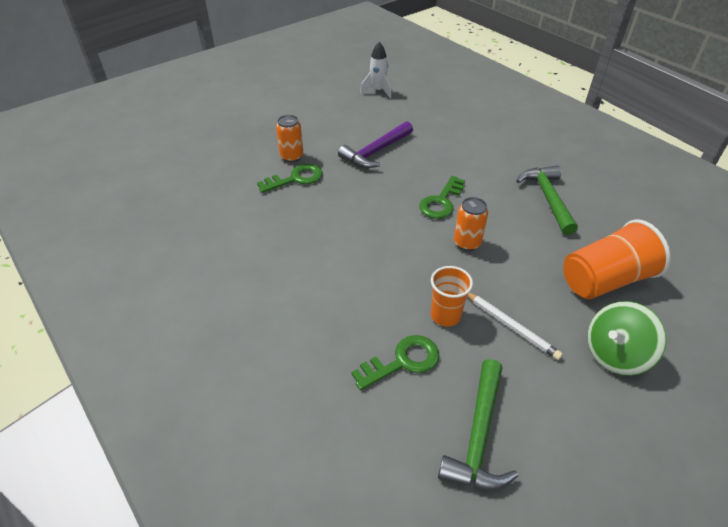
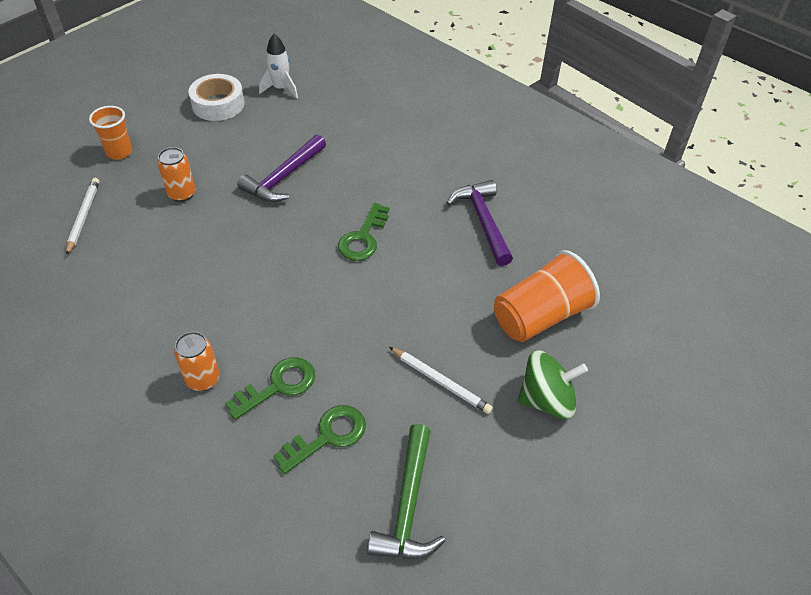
camera: 10 degrees left, 5 degrees up
green key [257,164,323,193] -> green key moved to [225,357,315,420]
orange cup [431,266,473,327] -> orange cup moved to [89,106,132,159]
orange can [454,197,488,251] -> orange can moved to [174,332,220,391]
green hammer [516,166,578,235] -> purple hammer [447,180,513,266]
green spinning top [587,301,667,376] -> green spinning top turned 150 degrees counterclockwise [518,350,588,419]
none -> white pencil [66,178,100,255]
none -> white tape [188,74,244,121]

